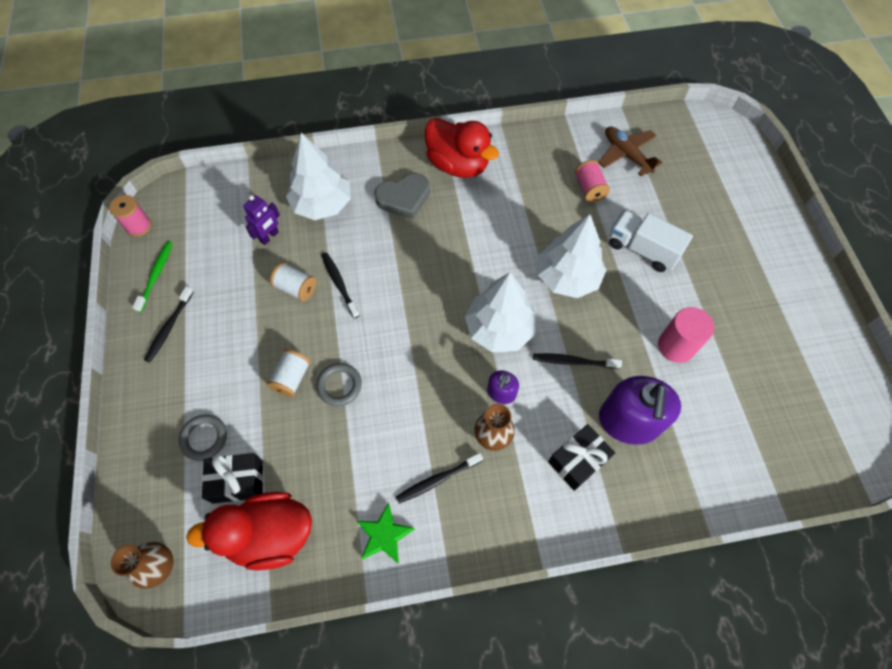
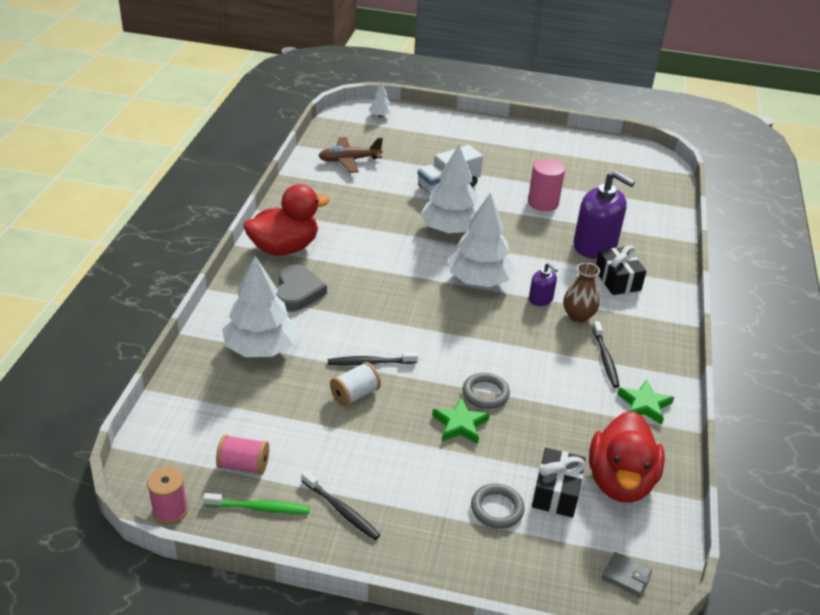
camera: 70 degrees left, 25 degrees down
brown vase [111,542,174,589] -> grey wallet [602,552,652,597]
green toothbrush [132,242,173,312] -> green toothbrush turned 150 degrees clockwise [203,493,310,514]
purple robot [243,195,280,245] -> none
white spool [267,349,311,397] -> green star [432,397,490,444]
black toothbrush [533,353,622,369] -> none
pink spool [575,160,610,202] -> pink spool moved to [216,435,269,475]
none -> white tree [369,82,393,117]

